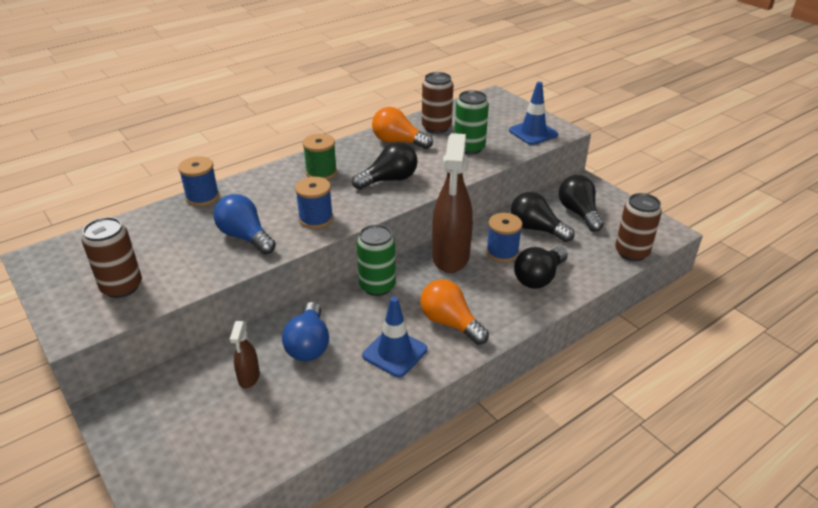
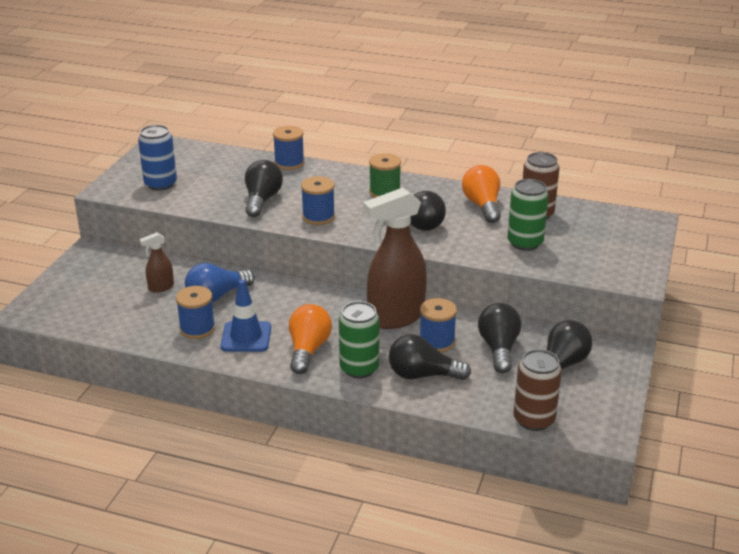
camera: 55 degrees right, 5 degrees down
brown can [82,217,142,298] -> blue can [138,125,177,191]
blue light bulb [214,194,276,255] -> black light bulb [245,160,283,217]
green can [357,224,396,296] -> green can moved to [339,301,379,378]
blue traffic cone [509,82,558,145] -> none
none -> blue spool [176,286,215,339]

